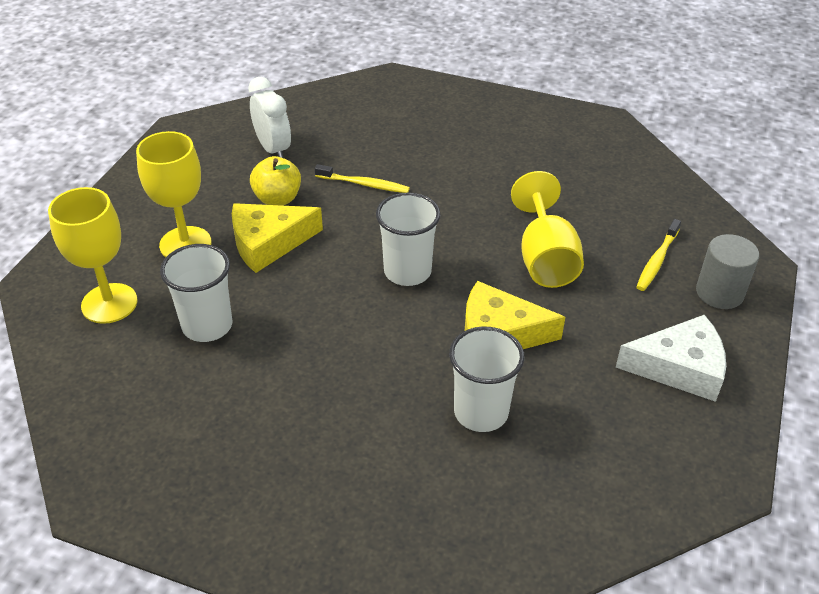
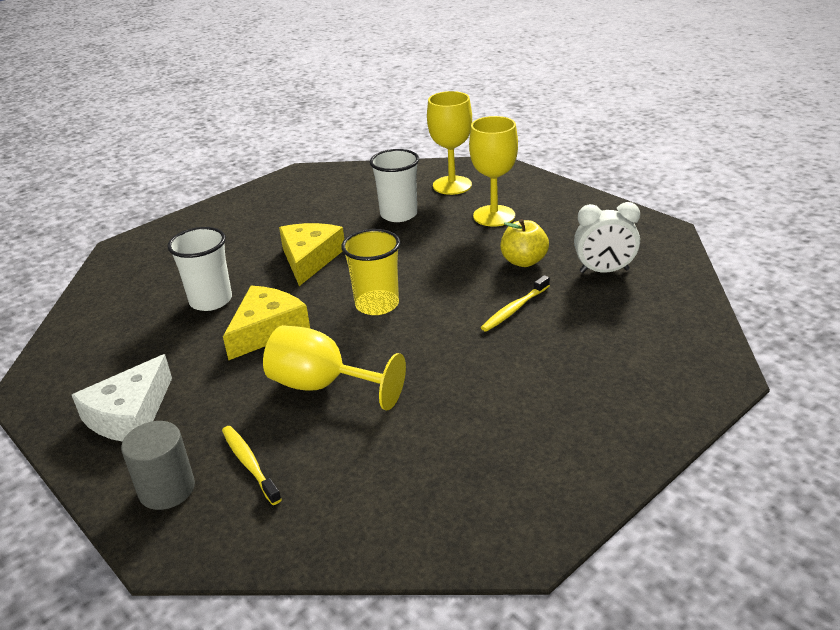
camera: 120 degrees right, 10 degrees down
yellow cheese [232,203,323,273] -> yellow cheese moved to [279,223,344,286]
white cup [376,193,440,286] -> yellow cup [341,229,400,315]

